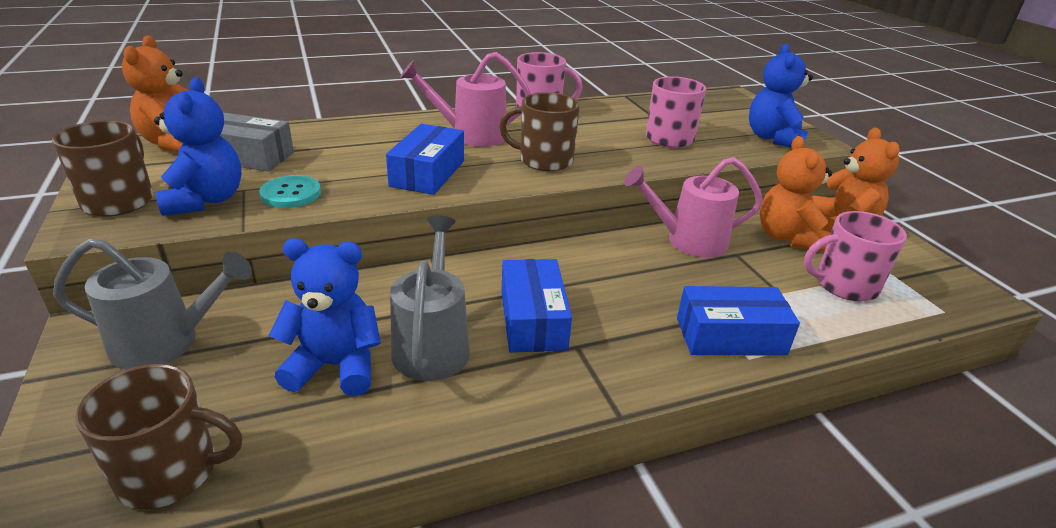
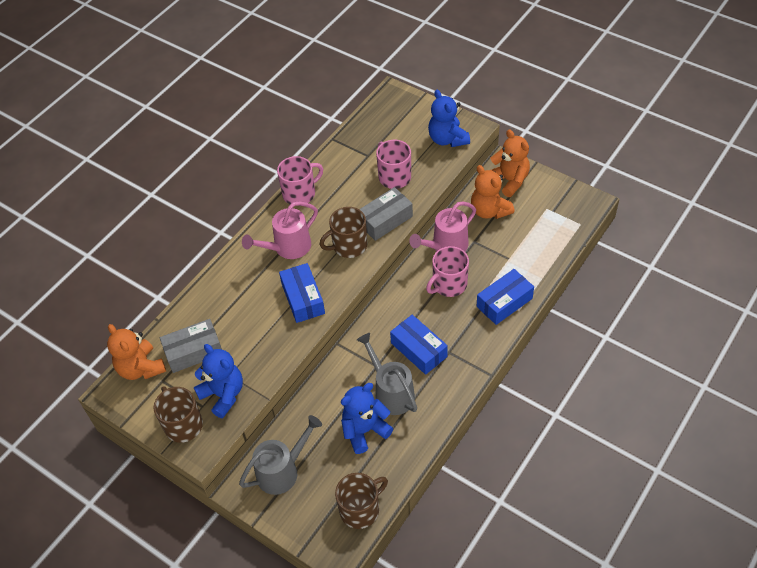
camera: 30 degrees left, 20 degrees up
turquoise button [259,175,321,208] -> none
pink mug [804,211,907,302] -> pink mug moved to [426,246,469,297]
none -> grey box [359,187,413,241]

